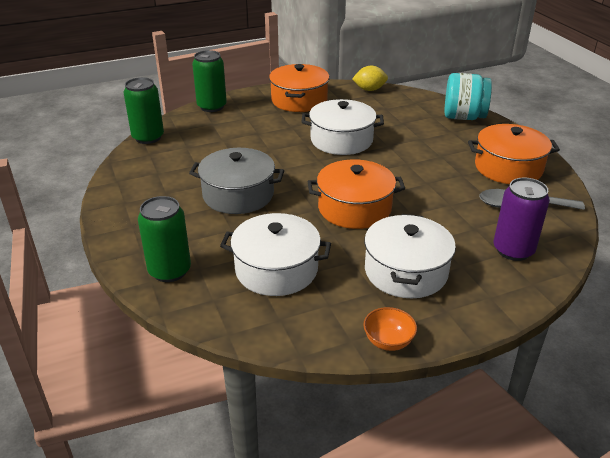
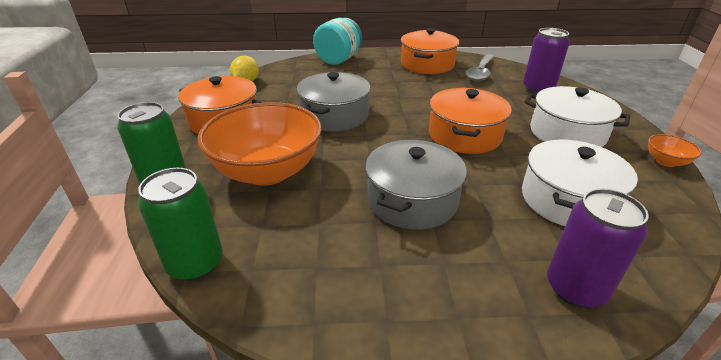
camera: 70 degrees left, 0 degrees up
green can [138,196,191,282] -> purple can [547,188,649,308]
white pot [302,99,384,155] -> grey pot [297,72,371,132]
none -> orange bowl [198,102,322,186]

